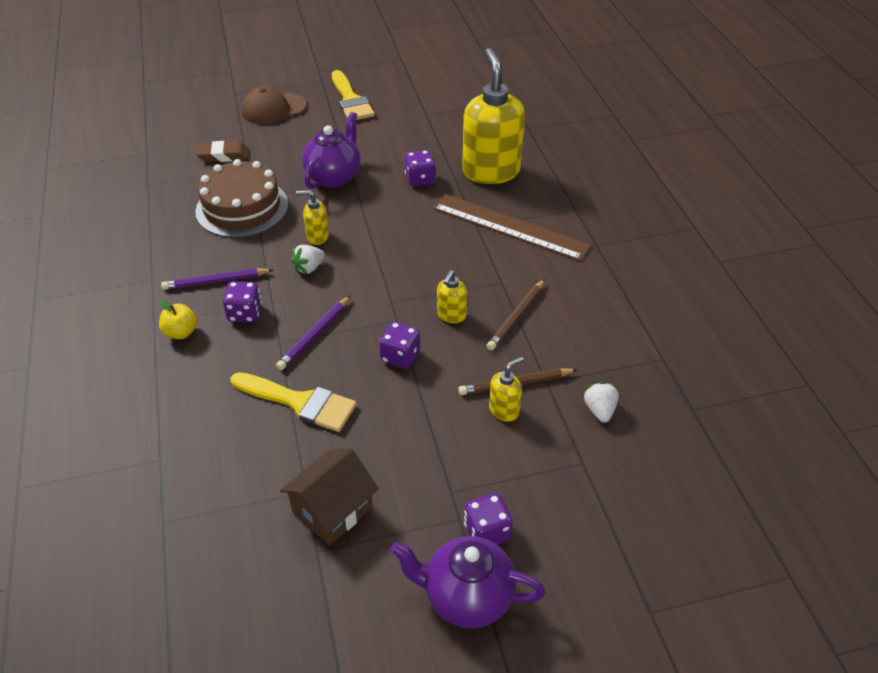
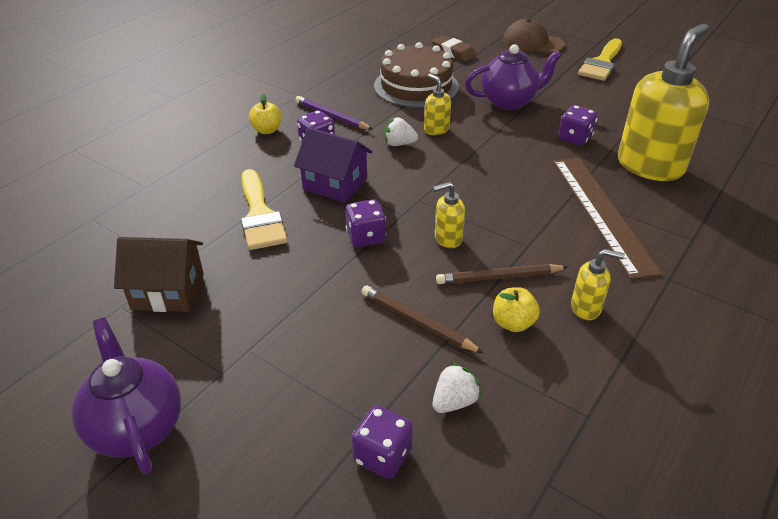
camera: 50 degrees right, 5 degrees down
purple pencil [276,296,350,370] -> purple house [294,127,372,202]
purple dice [464,493,513,545] -> purple dice moved to [352,406,413,479]
yellow soap dispenser [489,356,524,422] -> yellow soap dispenser moved to [571,249,625,320]
none -> yellow apple [493,287,540,332]

